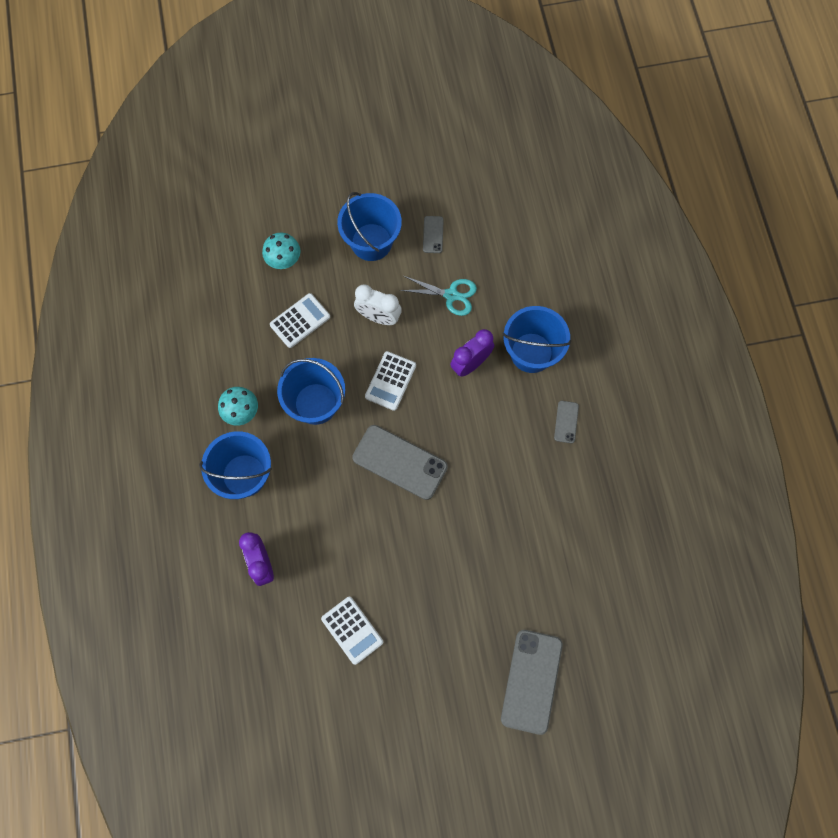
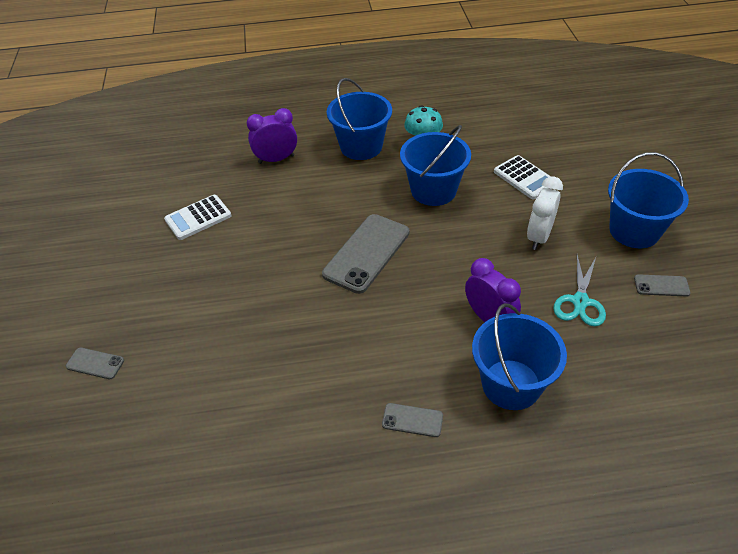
camera: 95 degrees right, 25 degrees down
turquoise mushroom [262,233,300,269] -> none
white calculator [365,351,416,411] -> none
grey phone [501,630,563,735] -> grey phone [66,347,124,379], size x0.48

